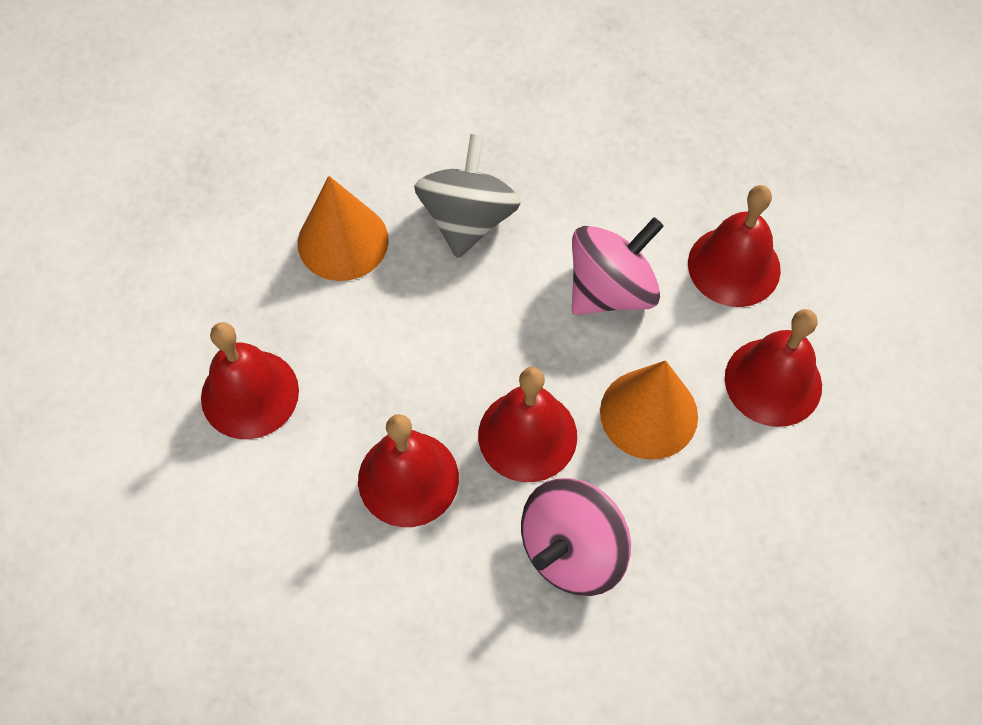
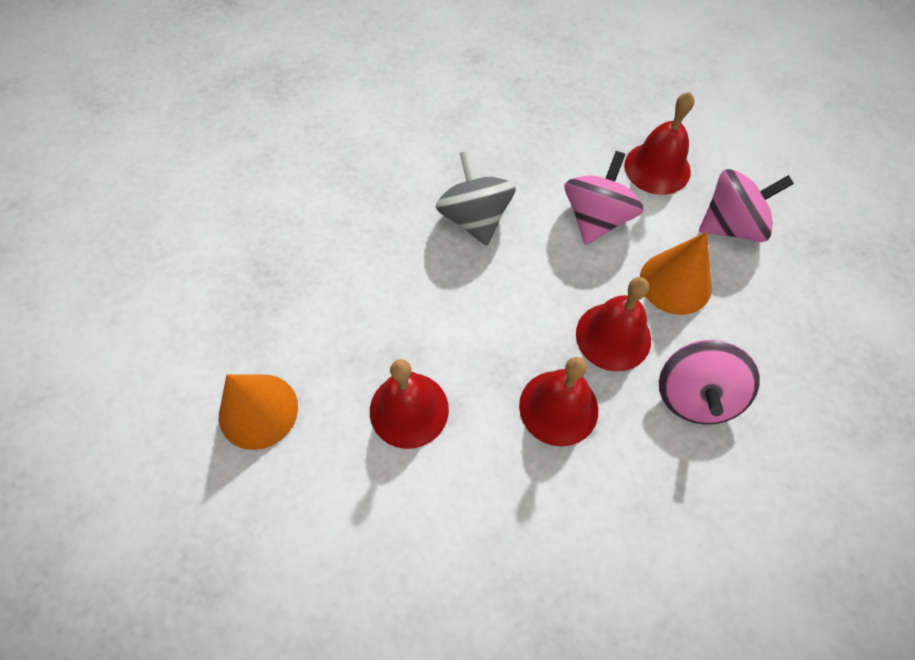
camera: 30 degrees left, 0 degrees up
orange cone [298,176,389,281] -> orange cone moved to [219,374,298,450]
red bell [725,309,822,427] -> pink spinning top [699,169,794,242]

